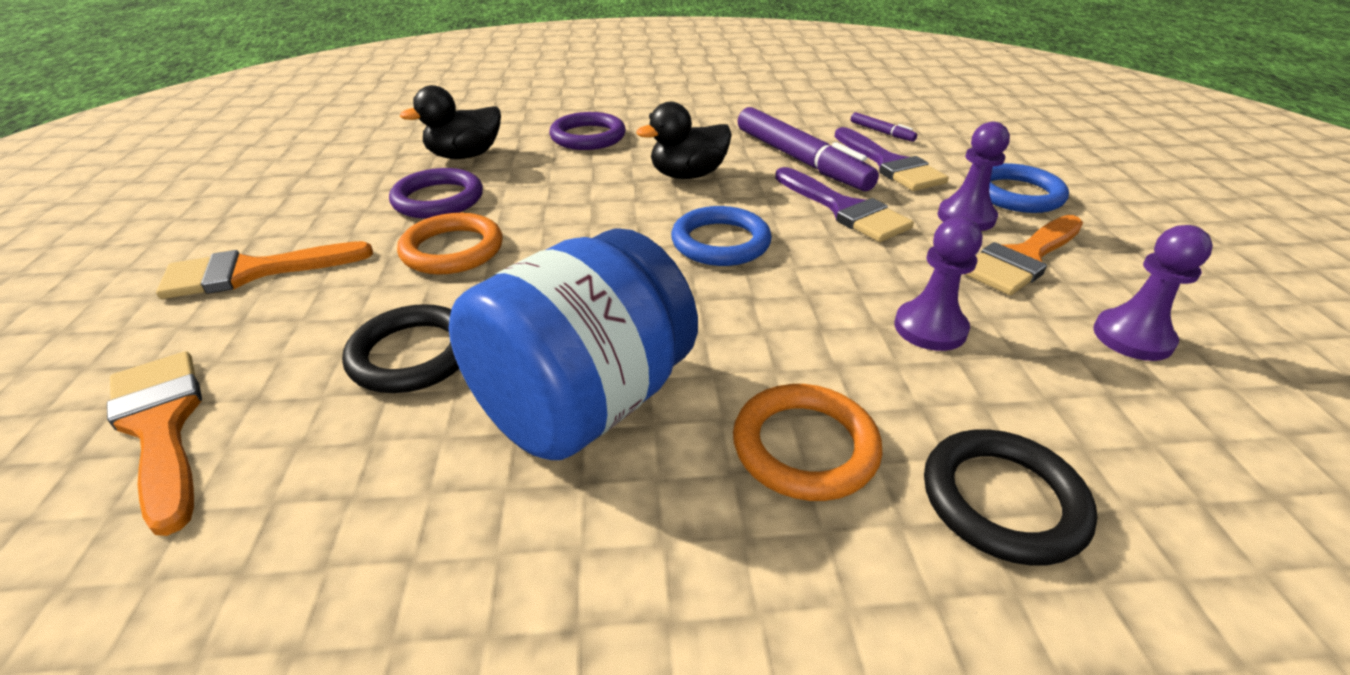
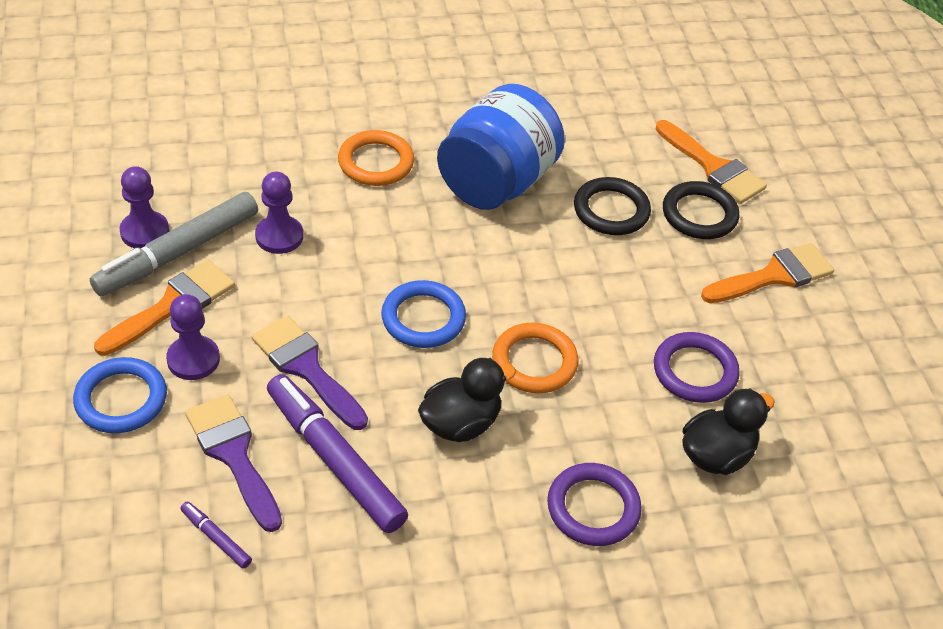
camera: 170 degrees right, 10 degrees up
orange ring [397,213,503,274] -> orange ring moved to [492,323,578,393]
black ring [924,429,1097,566] -> black ring moved to [663,181,739,239]
none -> grey marker [90,192,258,296]

